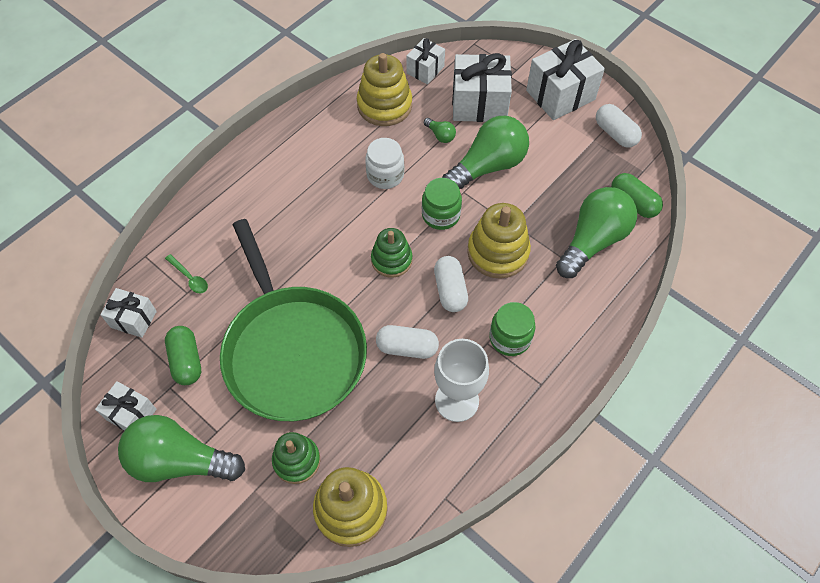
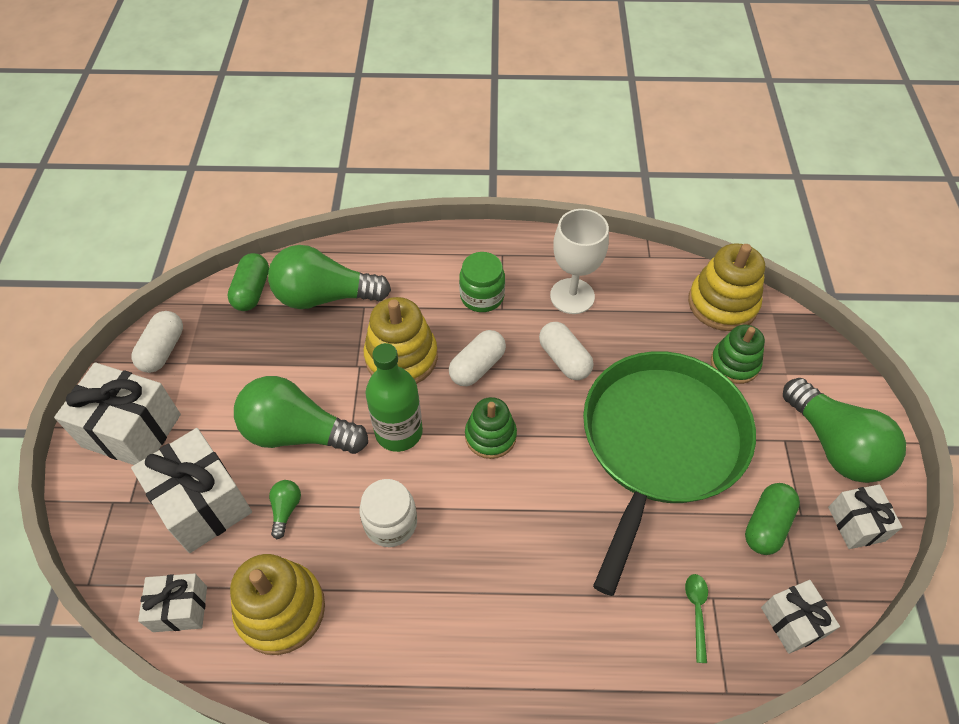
camera: 130 degrees left, 5 degrees down
green jar [422,178,462,230] -> green bottle [365,343,423,452]

